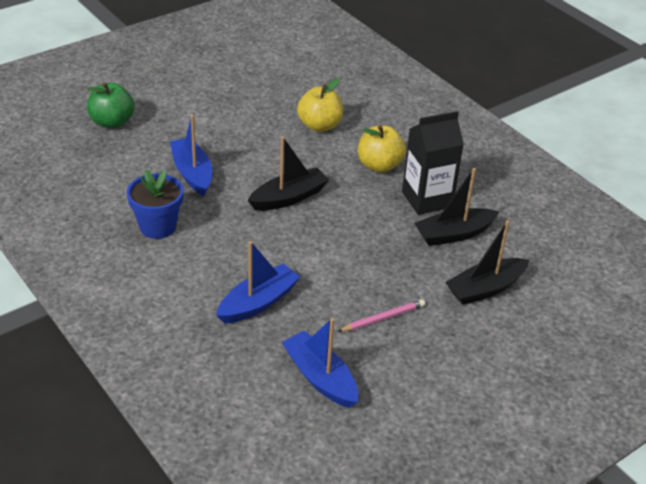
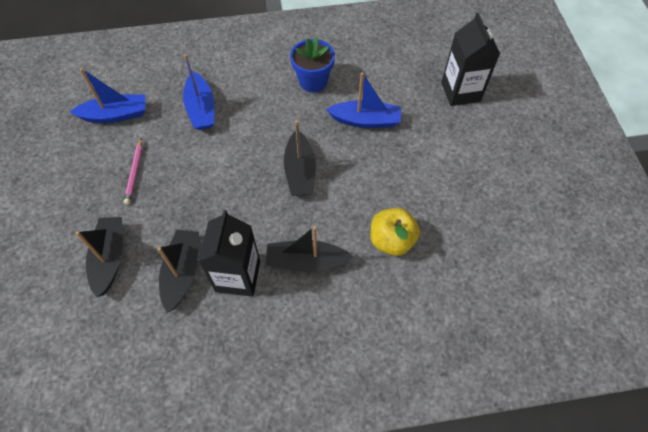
camera: 120 degrees right, 20 degrees up
green apple [87,82,135,129] -> black carton [441,13,500,106]
yellow apple [358,125,406,173] -> black boat [265,226,353,272]

